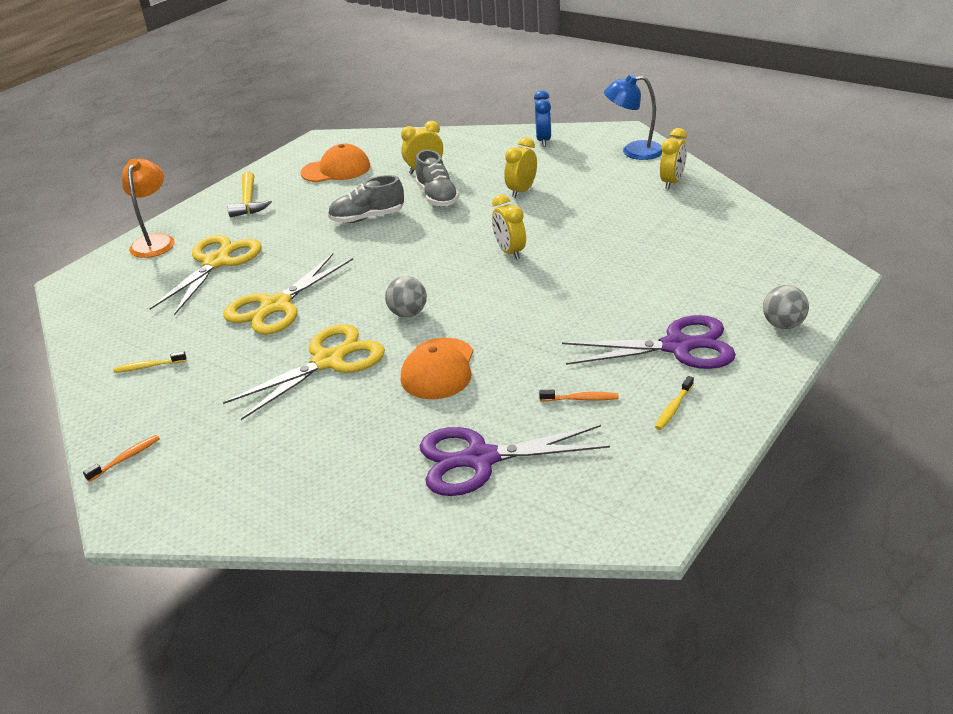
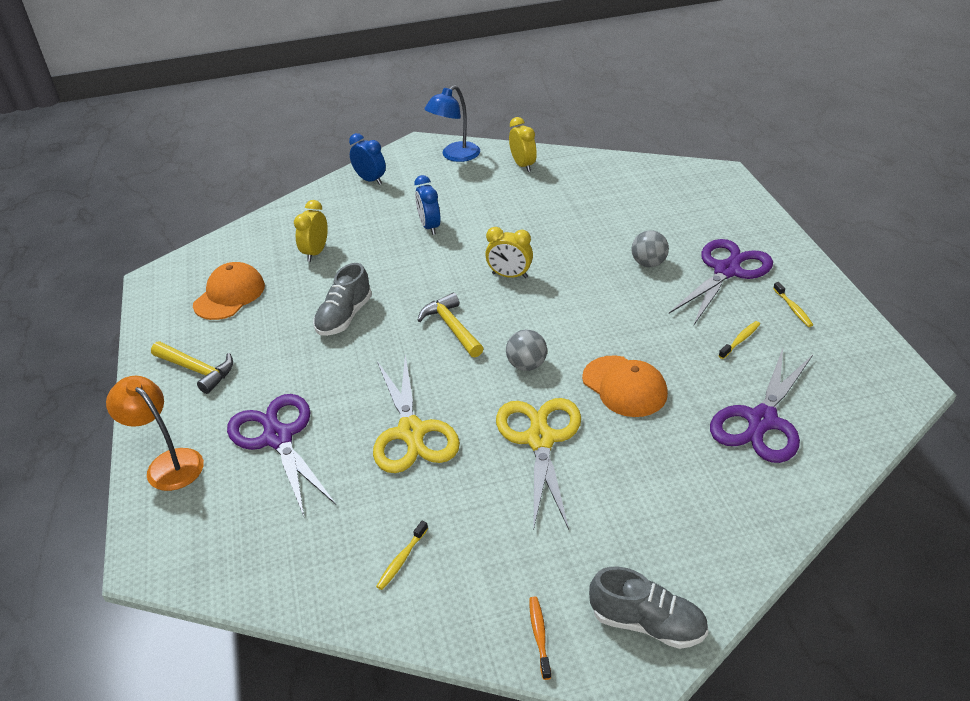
camera: 50 degrees left, 5 degrees up
yellow scissors [149,235,262,315] -> purple scissors [227,394,336,516]
grey shoe [415,150,459,207] -> grey shoe moved to [589,567,708,649]
yellow clock [504,137,537,198] -> blue clock [414,175,441,235]
orange toothbrush [539,390,619,402] -> yellow toothbrush [719,321,760,359]
grey ball [763,285,809,329] -> grey ball moved to [631,230,669,267]
none -> yellow hammer [417,293,484,357]

